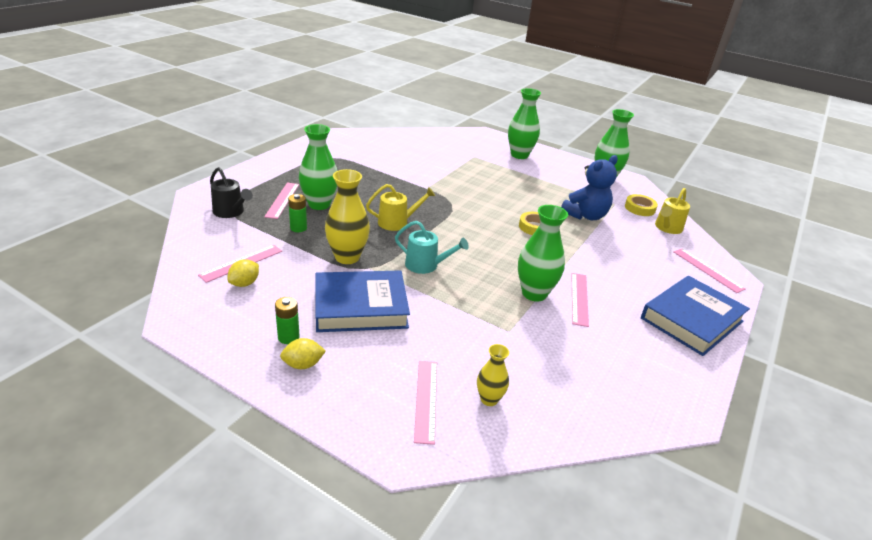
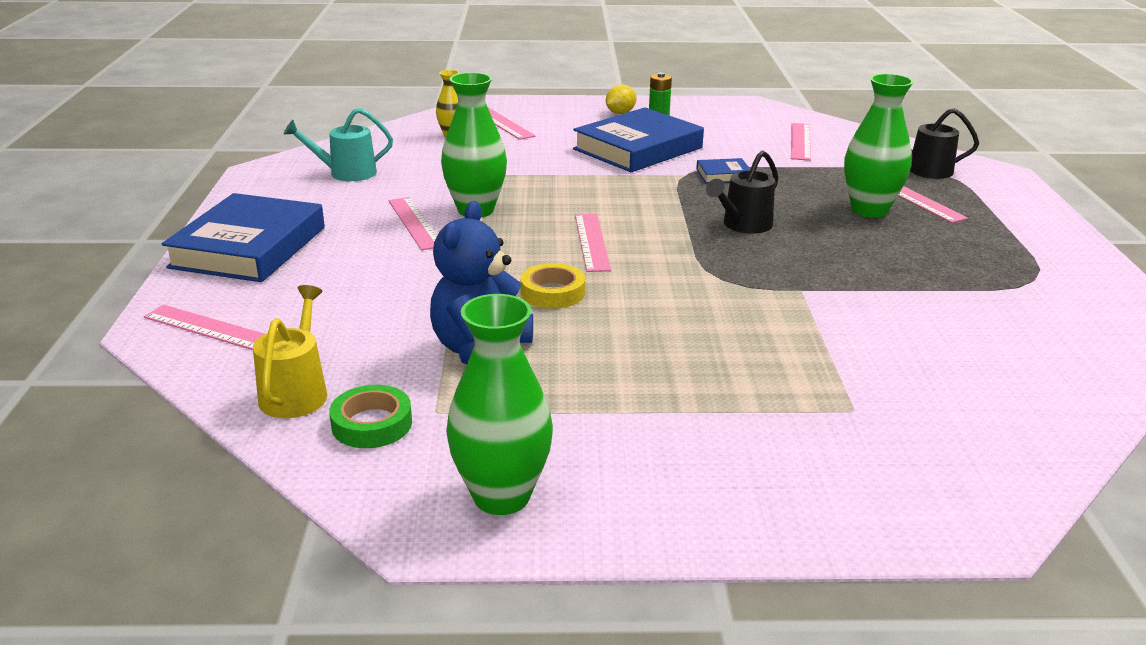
camera: 150 degrees right, 5 degrees down
yellow lemon [227,260,259,287] -> none
green battery [288,194,307,232] -> none
yellow vase [325,169,370,264] -> blue book [696,158,750,183]
yellow watering can [366,184,435,231] -> black watering can [706,150,778,234]
turquoise watering can [395,221,469,274] -> turquoise watering can moved to [284,108,393,181]
green vase [508,88,541,159] -> none
yellow tape [625,194,658,216] -> green tape [329,385,412,448]
none -> pink ruler [575,214,611,272]

